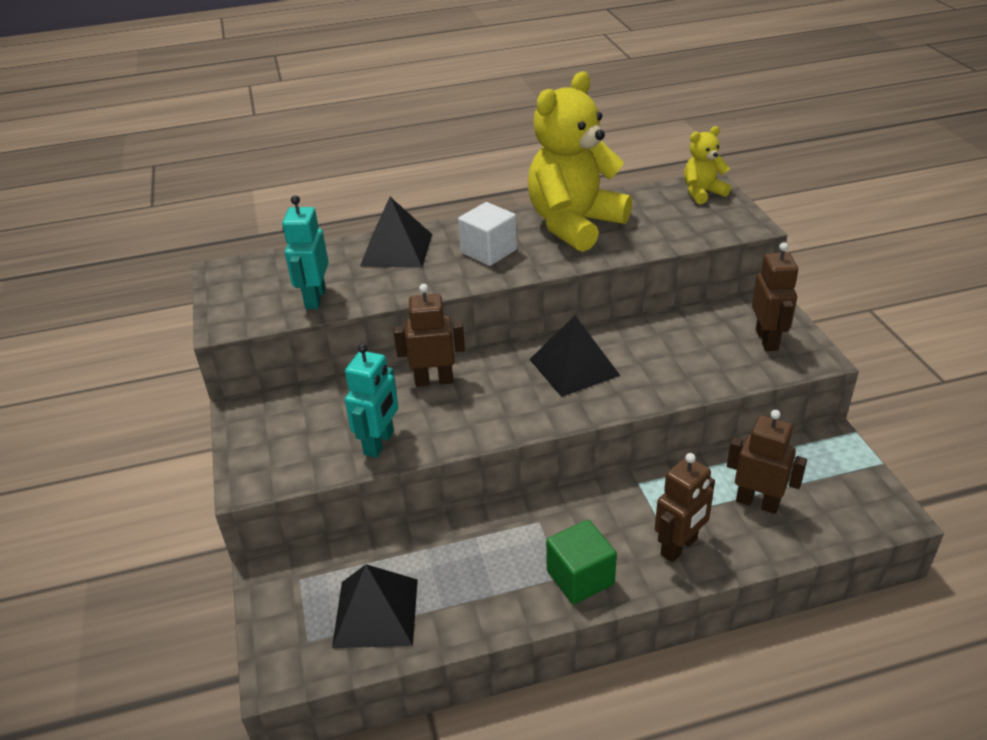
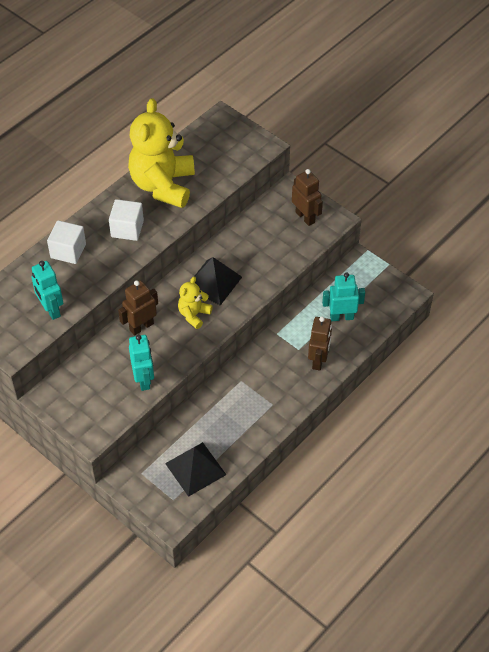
camera: 35 degrees left, 15 degrees up
black pyramid [360,197,432,268] -> white cube [47,220,86,264]
green cube [546,520,617,604] -> none
yellow teddy bear [684,126,731,204] -> yellow teddy bear moved to [178,277,213,329]
brown robot [727,410,807,514] -> turquoise robot [322,272,365,321]

